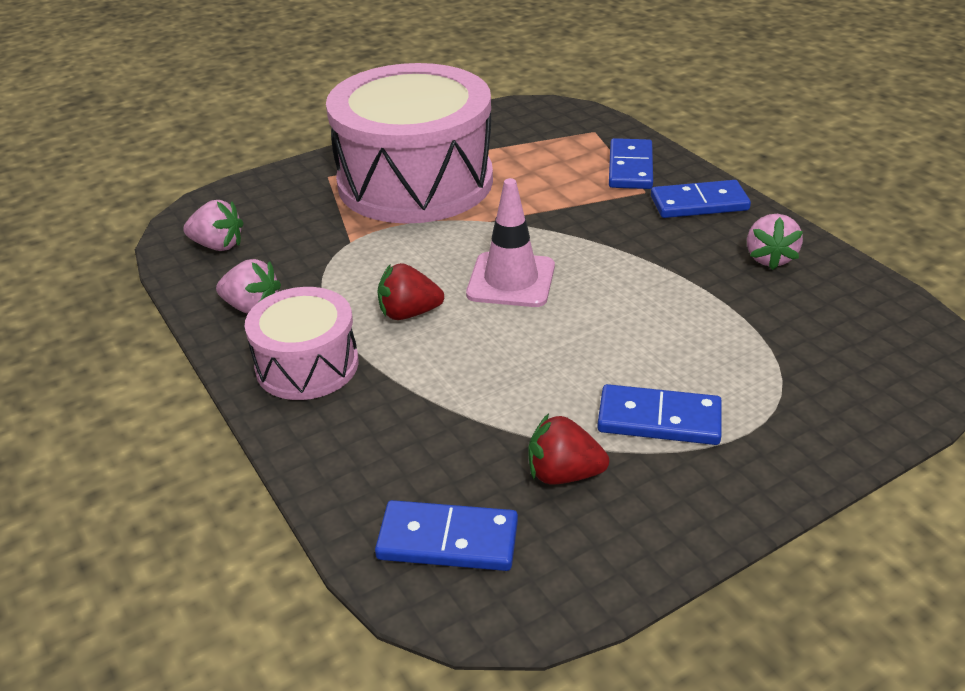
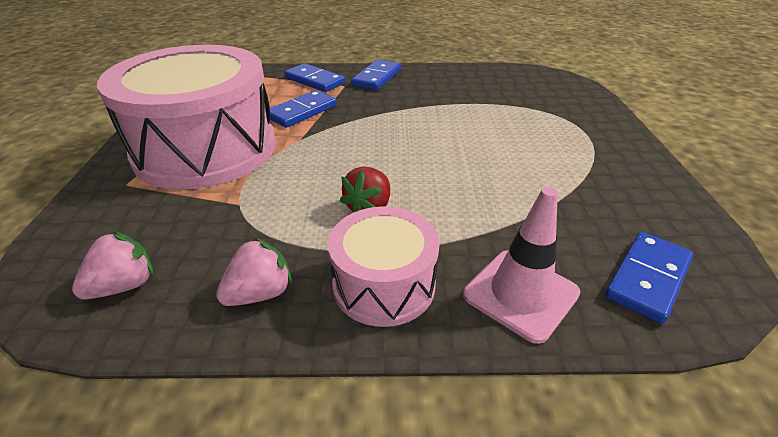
camera: 60 degrees left, 0 degrees up
pink traffic cone [466,178,555,307] -> pink traffic cone moved to [463,187,580,344]
red strawberry [529,414,609,484] -> none
blue domino [597,384,722,445] -> blue domino moved to [270,90,337,128]
pink strawberry [747,214,803,270] -> none

